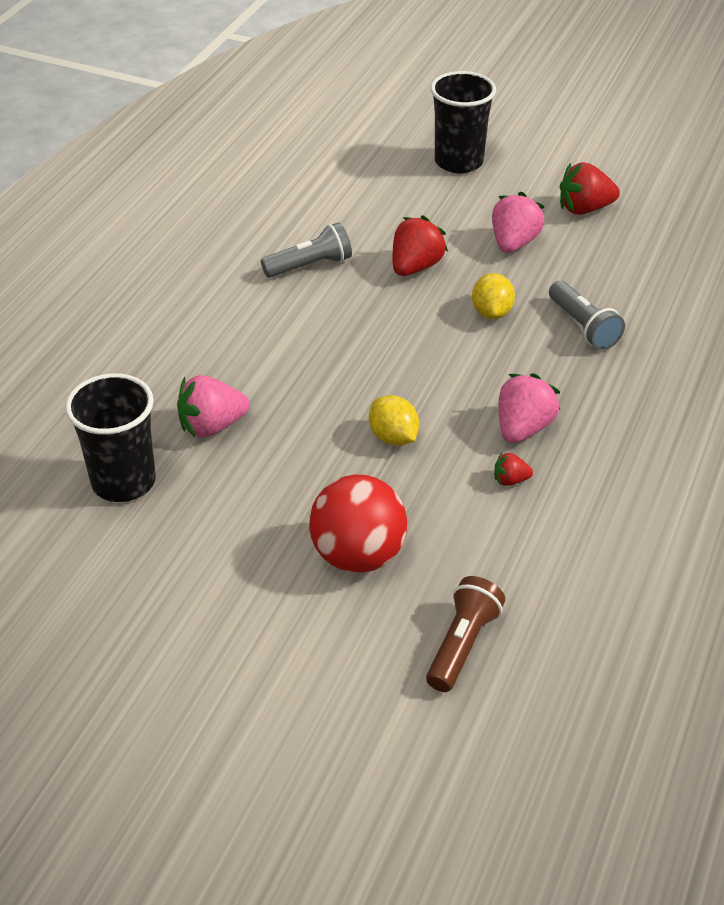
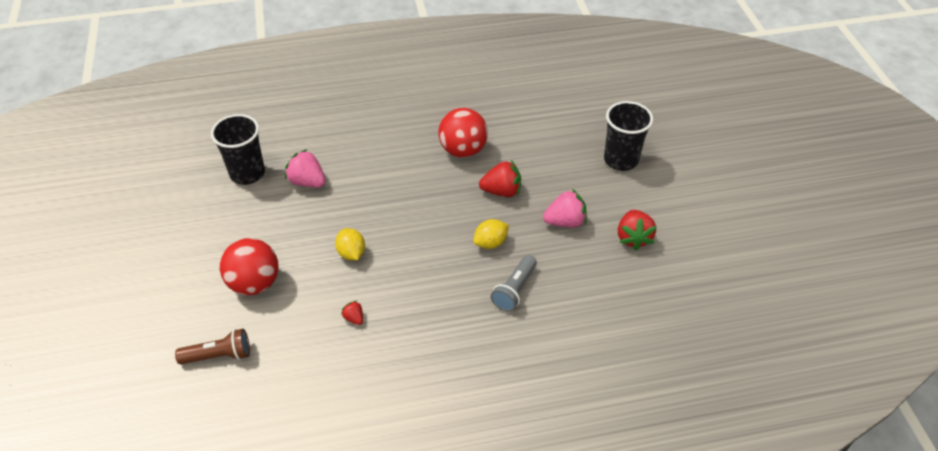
camera: 55 degrees right, 5 degrees up
grey flashlight [261,222,352,278] -> red ball [438,108,488,158]
yellow lemon [369,395,419,446] -> yellow lemon turned 45 degrees counterclockwise [335,228,365,260]
pink strawberry [499,373,560,443] -> none
red strawberry [560,162,620,215] -> red strawberry turned 135 degrees counterclockwise [618,210,657,251]

